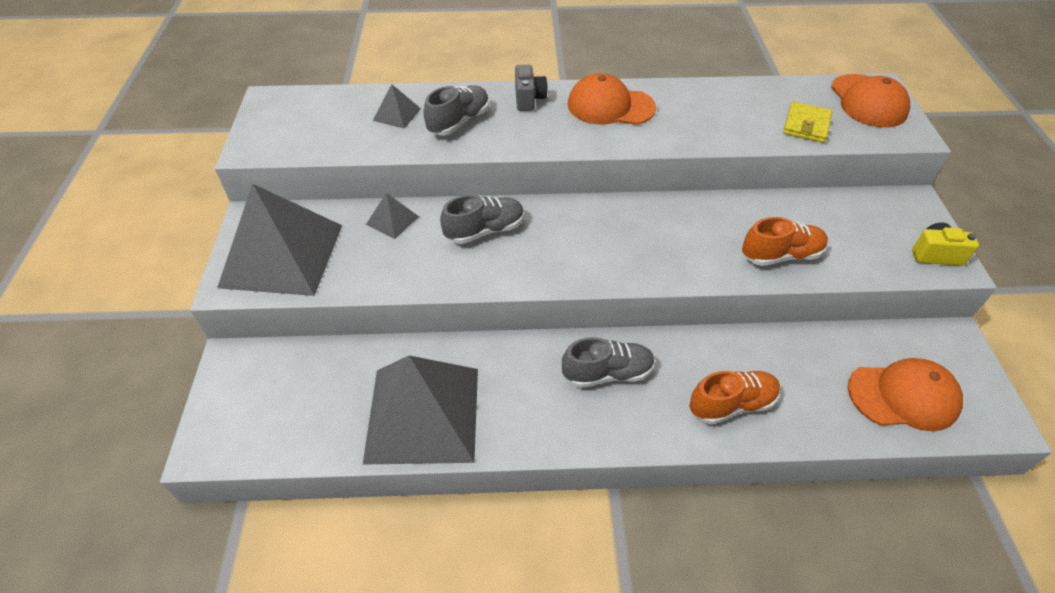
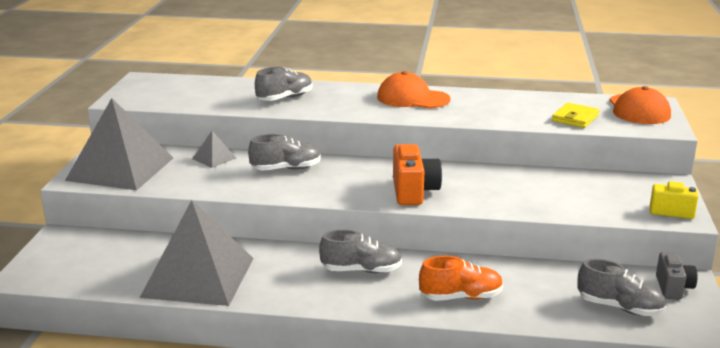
camera: 10 degrees right, 25 degrees down
grey pyramid [373,84,421,129] -> none
grey camera [515,65,548,111] -> grey camera moved to [656,252,698,300]
orange shoe [742,217,828,266] -> none
orange cap [847,358,963,431] -> grey shoe [577,259,666,316]
none -> orange camera [393,144,442,205]

